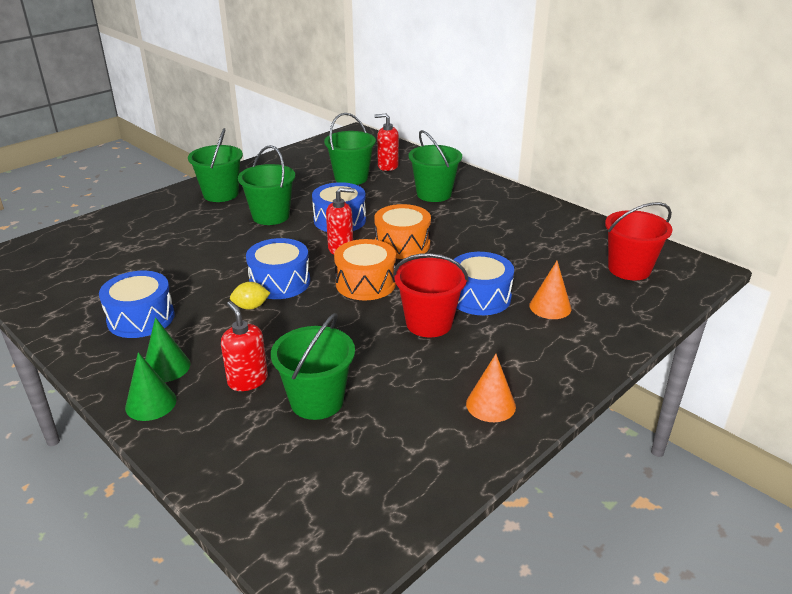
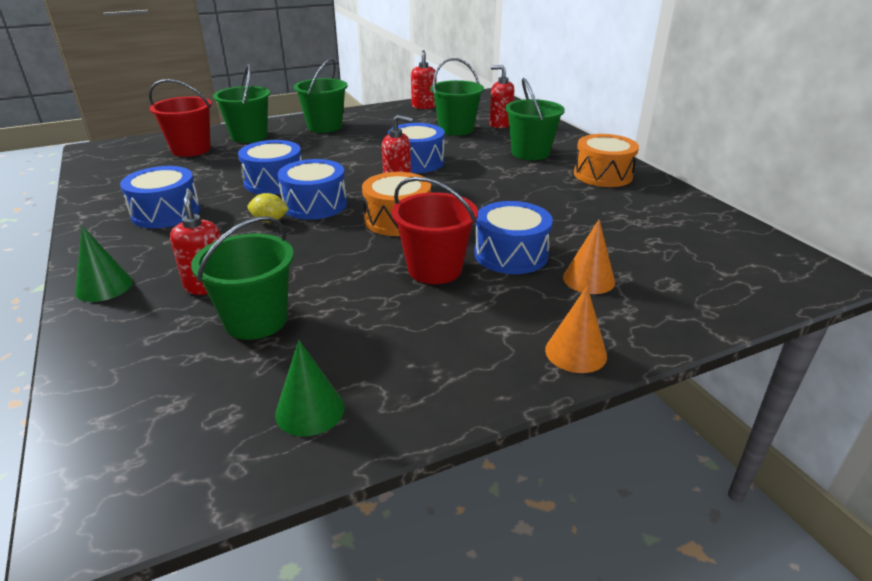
camera: 20 degrees right, 0 degrees up
green cone [145,317,190,382] -> green cone moved to [275,340,345,437]
green bucket [238,145,295,225] -> green bucket moved to [213,64,270,143]
orange drum [374,204,431,259] -> orange drum moved to [574,134,639,187]
orange cone [466,354,516,422] -> orange cone moved to [545,286,607,373]
red bucket [605,202,672,280] -> red bucket moved to [149,79,212,157]
none -> blue drum [238,140,302,195]
none -> red soap dispenser [411,50,437,109]

